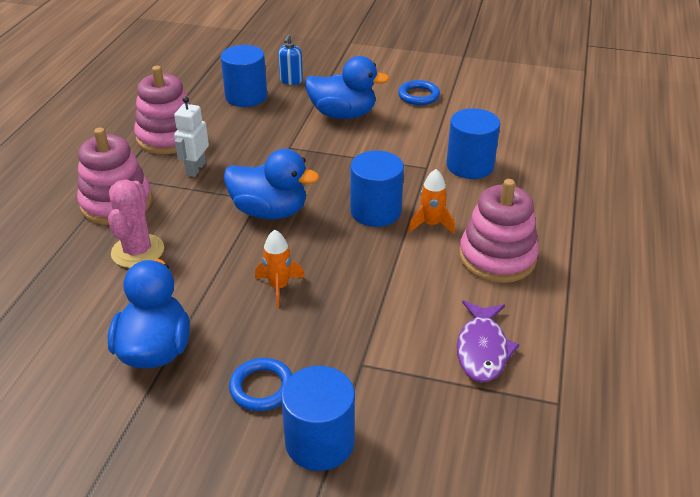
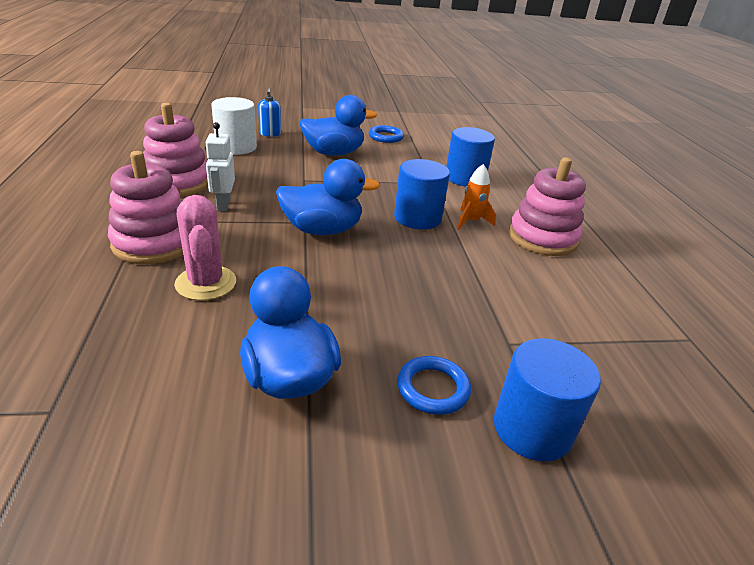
camera: 25 degrees left, 5 degrees down
blue cylinder [221,45,267,107] -> white cylinder [211,97,257,155]
orange rocket [255,230,305,307] -> none
purple fish [457,300,520,382] -> none

